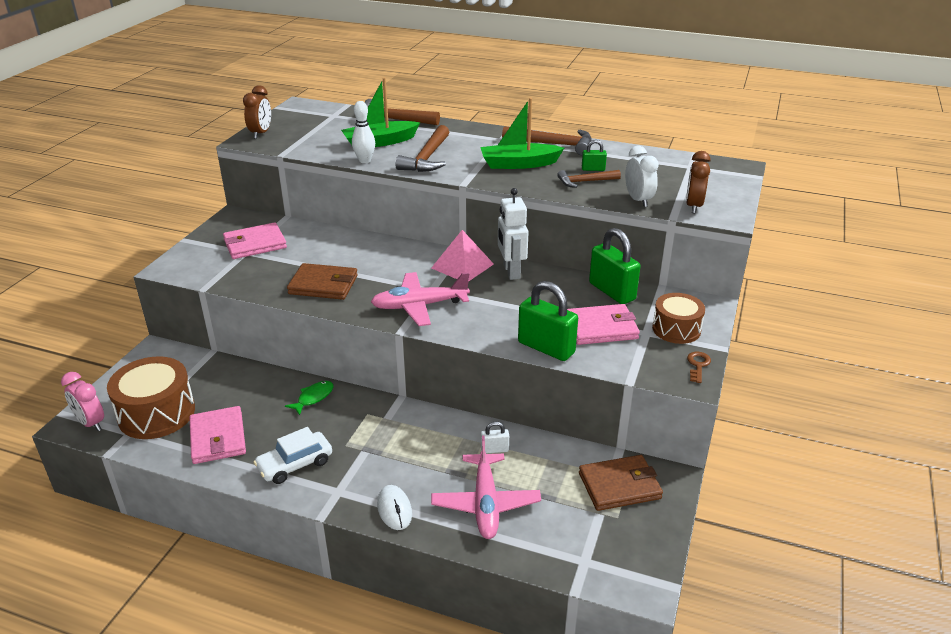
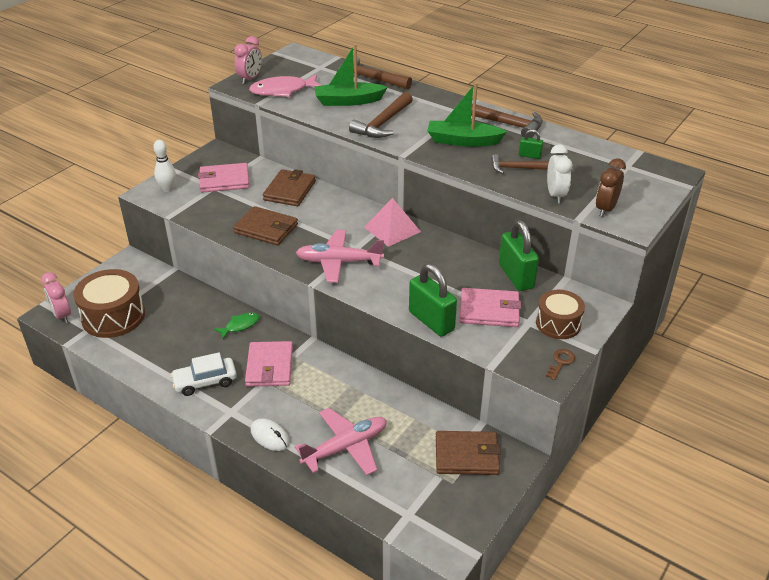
camera: 15 degrees right, 5 degrees up
pink wallet [189,406,246,464] -> pink wallet moved to [245,341,293,387]
brown clock [243,85,271,139] -> pink clock [234,36,262,84]
white bowling pin [352,101,375,163] -> white bowling pin moved to [153,140,176,192]
white mouse [377,485,412,530] -> white mouse turned 45 degrees counterclockwise [250,418,290,451]
pink plane [431,435,541,539] -> pink plane turned 135 degrees counterclockwise [295,408,387,475]
white padlock [481,422,509,454] -> none
white robot [498,188,529,280] -> none
none -> pink fish [249,74,322,97]
none -> brown wallet [263,169,316,206]

